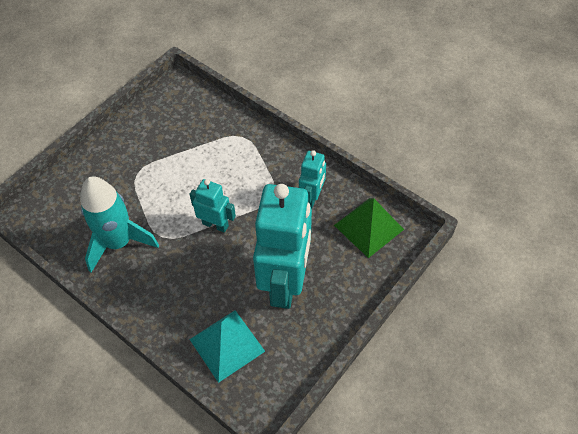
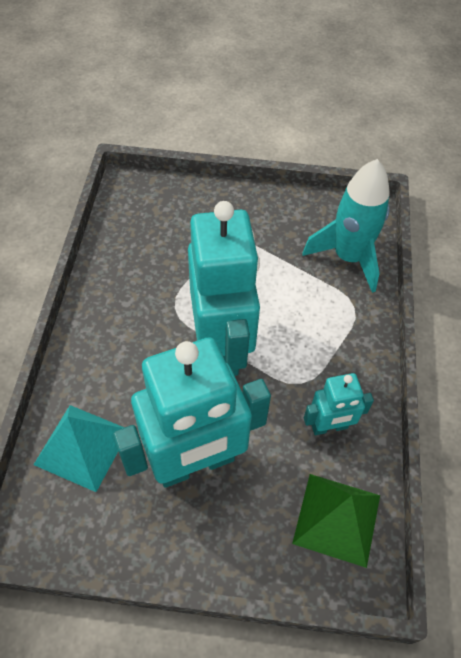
camera: 55 degrees right, 0 degrees up
turquoise rocket [80,176,159,273] -> turquoise rocket moved to [302,159,390,293]
turquoise robot [189,179,236,233] -> turquoise robot [188,201,260,376], size x2.06

